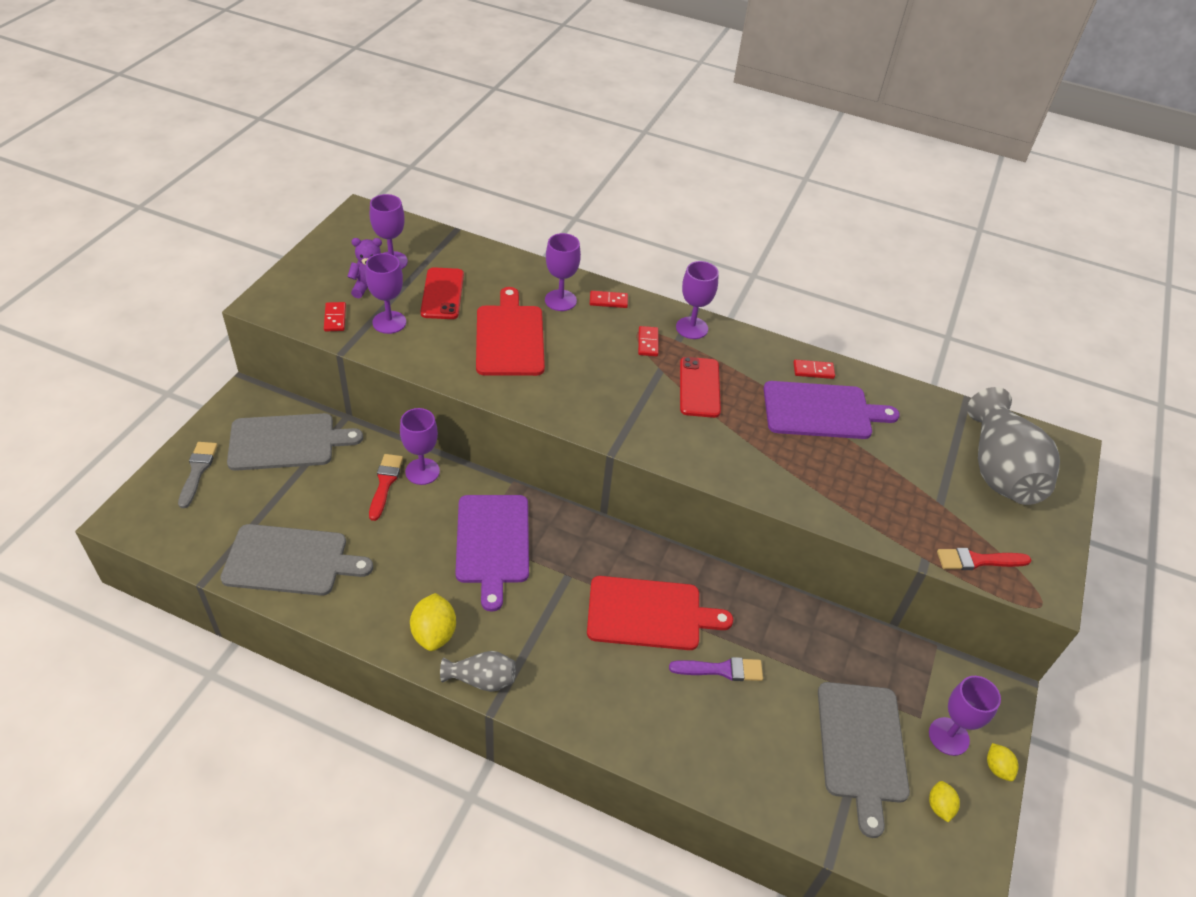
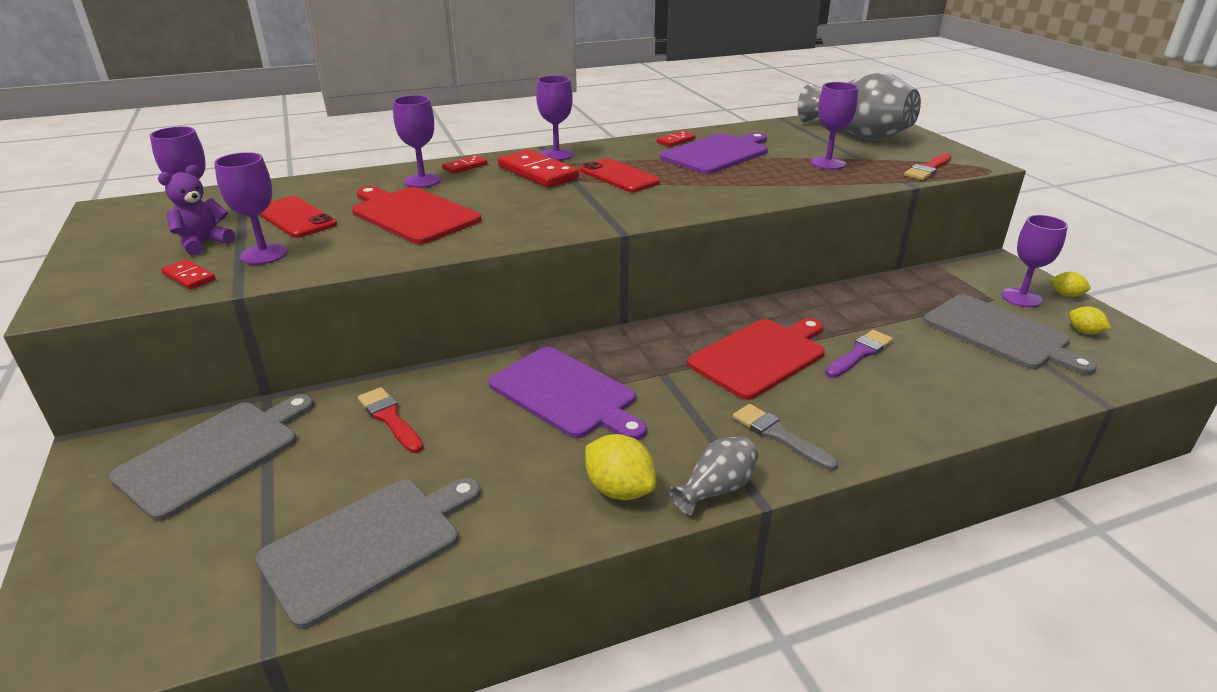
camera: 40 degrees left, 15 degrees down
grey brush [178,442,218,508] -> grey brush moved to [732,404,838,471]
purple goblet [400,408,440,485] -> purple goblet moved to [811,82,858,170]
red domino [638,326,658,356] -> red domino [498,149,579,188], size x1.97

